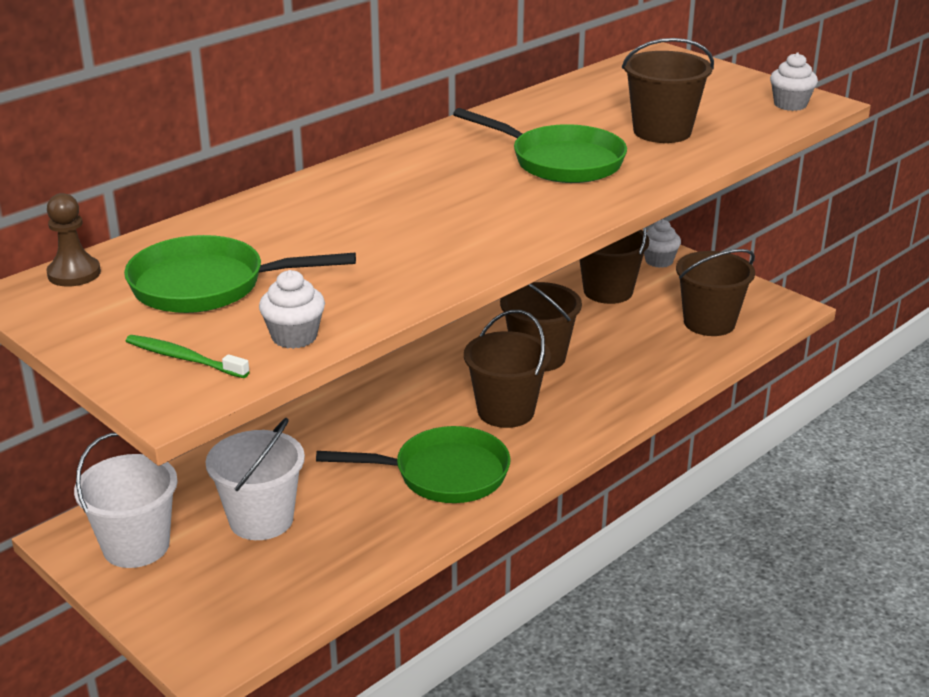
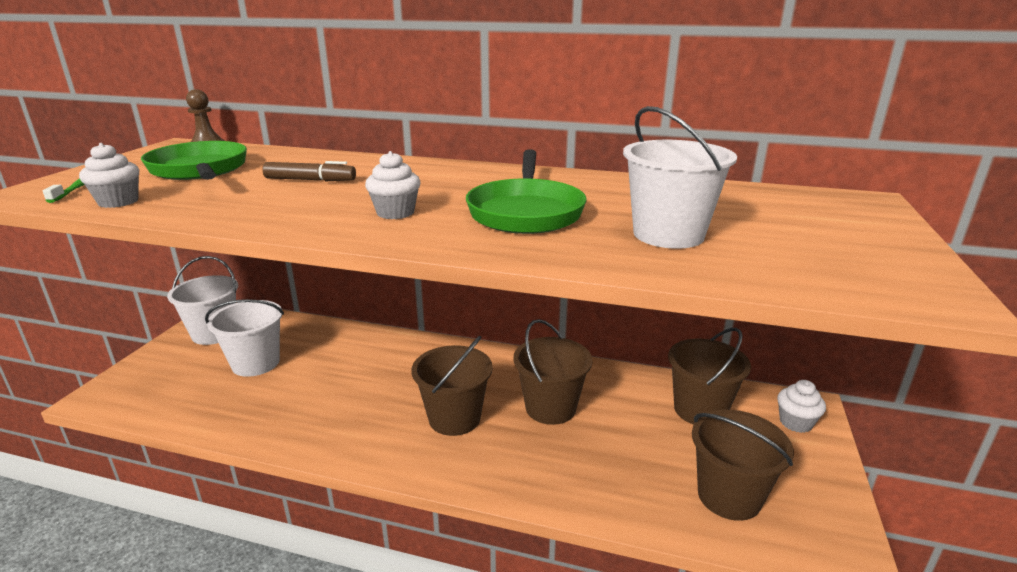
camera: 60 degrees right, 5 degrees down
green pan [316,426,510,503] -> none
brown bucket [622,38,714,143] -> white bucket [623,106,737,249]
white cupcake [770,52,818,111] -> white cupcake moved to [365,151,421,219]
none -> brown marker [262,161,356,181]

